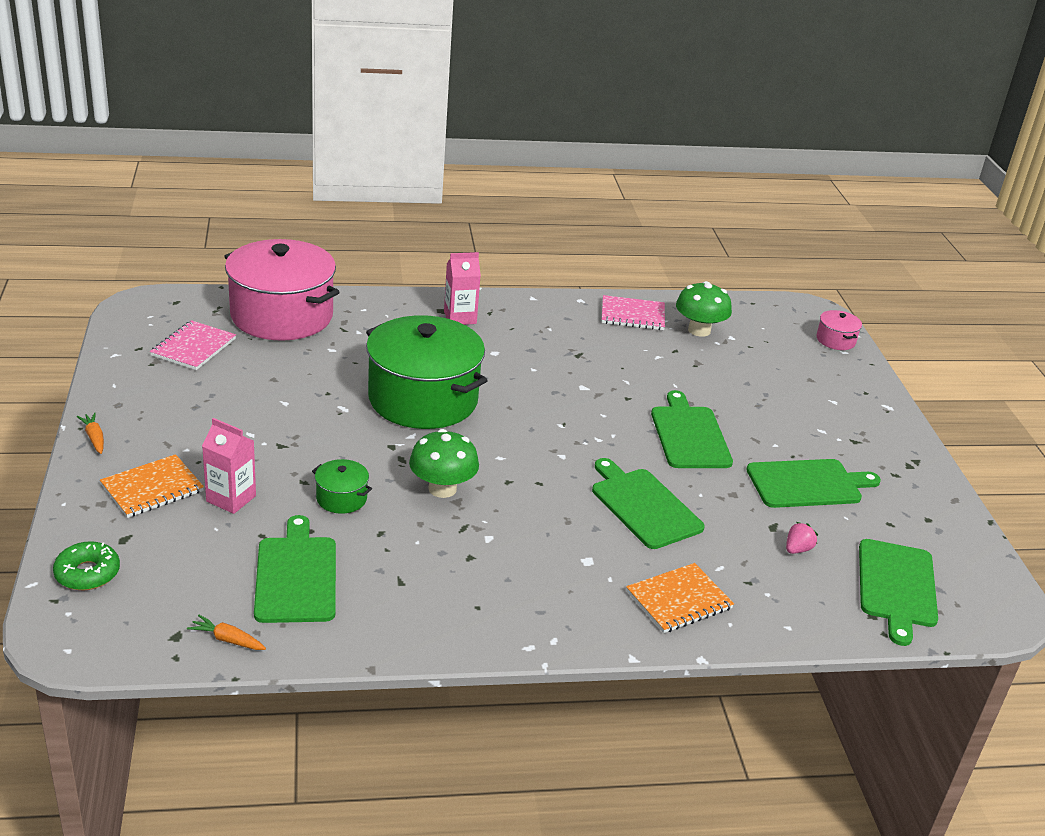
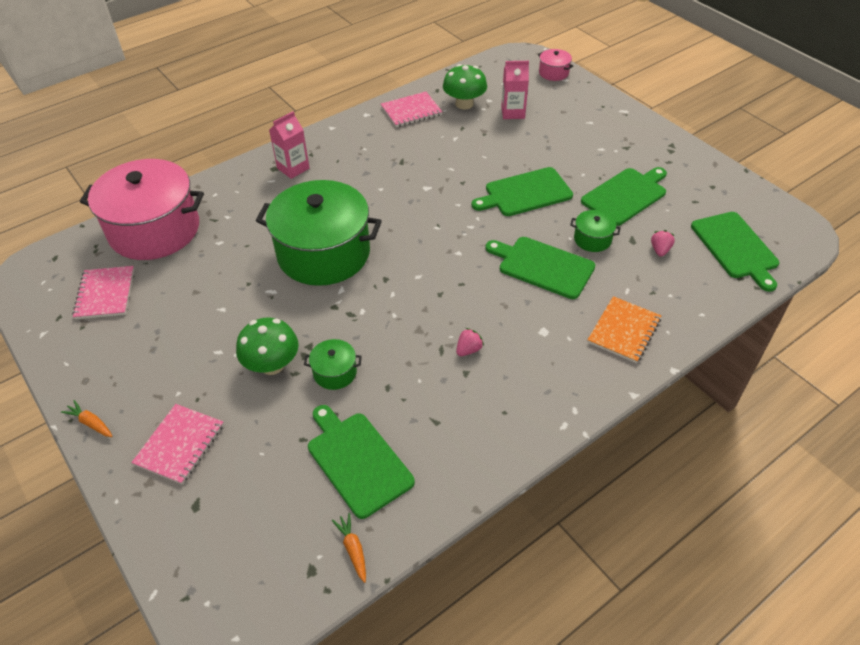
camera: 25 degrees left, 15 degrees up
green donut [53,541,120,590] -> none
orange notebook [100,454,204,518] -> pink notebook [131,404,224,485]
orange carrot [187,615,266,650] -> orange carrot turned 75 degrees clockwise [332,513,366,583]
pink carton [202,418,256,514] -> pink carton moved to [501,61,529,119]
green mushroom [409,429,479,498] -> green mushroom moved to [236,318,299,375]
green cutting board [651,390,733,468] -> green cutting board turned 75 degrees counterclockwise [471,167,573,216]
none -> pink strawberry [456,328,484,356]
none -> green pot [570,210,621,252]

